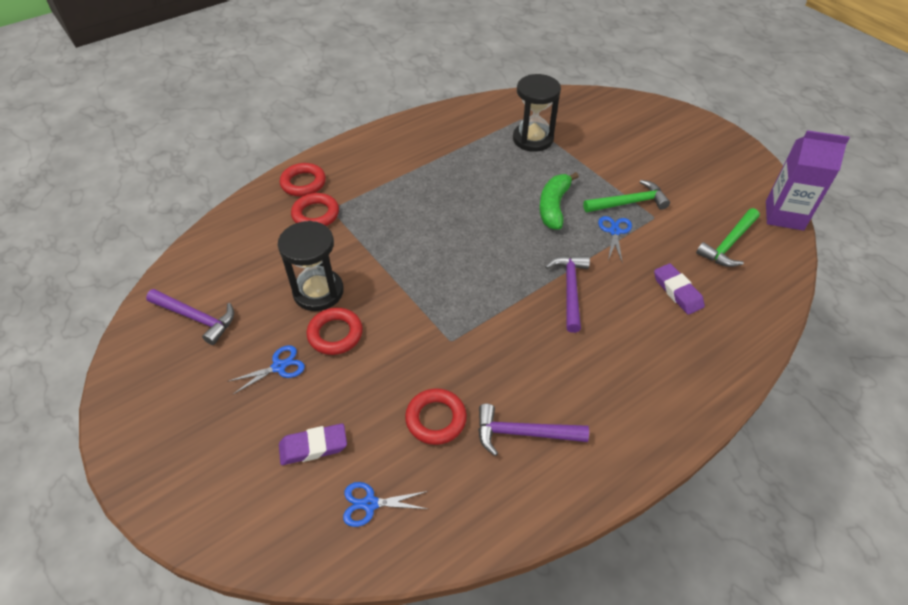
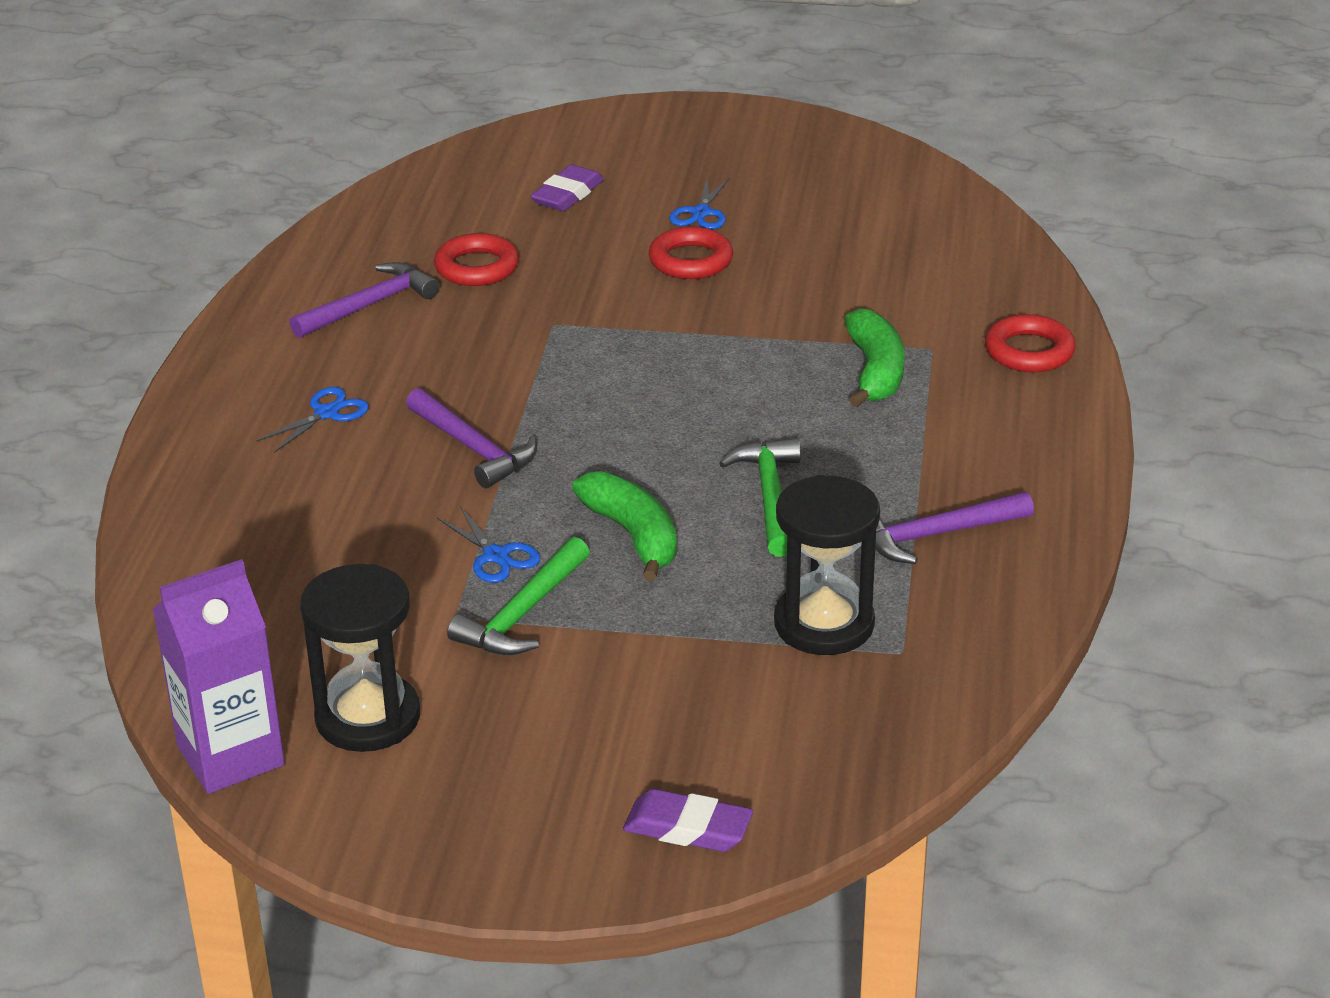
camera: 135 degrees right, 15 degrees down
purple hammer [146,289,234,345] -> purple hammer moved to [875,492,1034,564]
black hourglass [278,221,344,311] -> black hourglass moved to [300,564,420,752]
red ring [291,193,339,226] -> none
blue scissors [343,482,428,527] -> blue scissors moved to [256,387,369,453]
purple eraser [654,263,705,315] -> purple eraser moved to [623,789,753,852]
green hammer [696,208,760,267] -> green hammer moved to [719,438,801,557]
none -> green banana [844,308,905,407]

